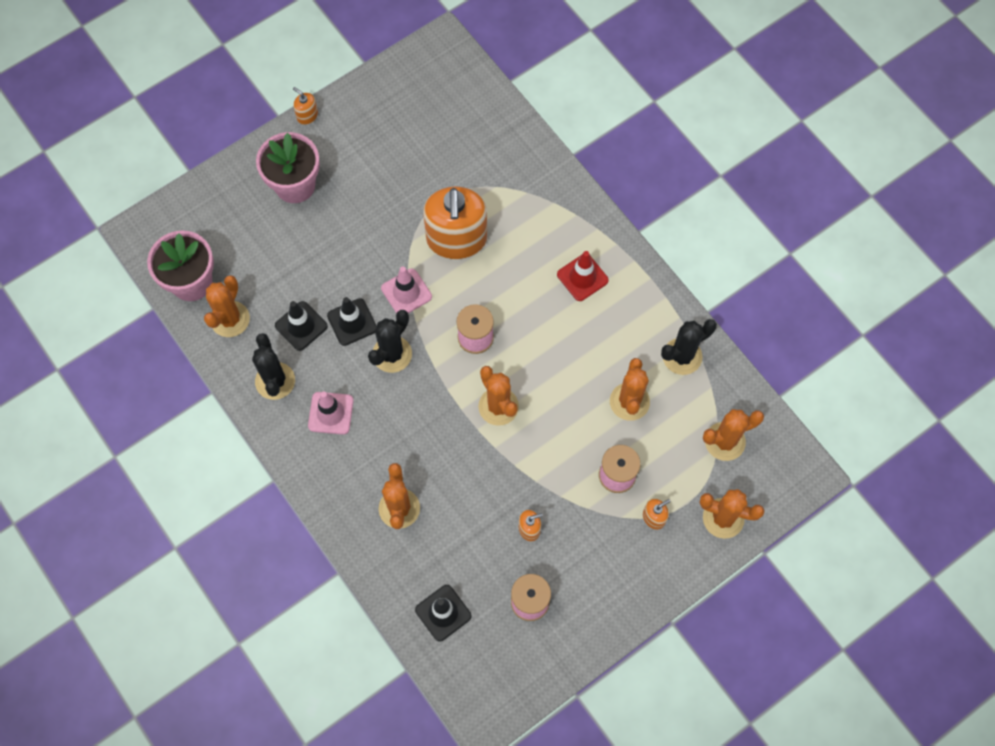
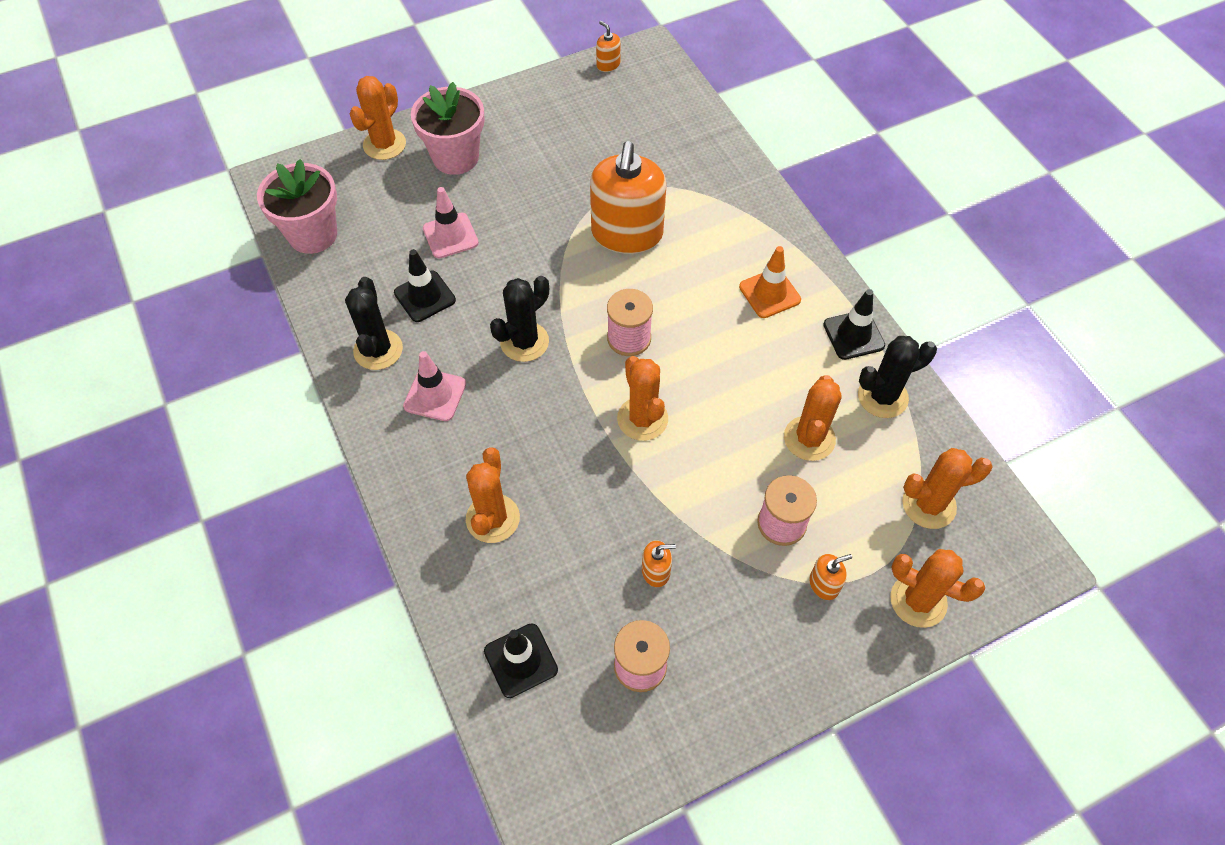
camera: 10 degrees right, 10 degrees down
orange cactus [204,275,250,337] -> orange cactus moved to [350,76,406,160]
orange soap dispenser [293,87,318,125] -> orange soap dispenser moved to [596,21,621,72]
black traffic cone [327,297,377,346] -> black traffic cone moved to [823,289,885,360]
pink traffic cone [381,266,432,314] -> pink traffic cone moved to [423,187,479,258]
red traffic cone [557,251,609,301] -> orange traffic cone [739,246,801,318]

